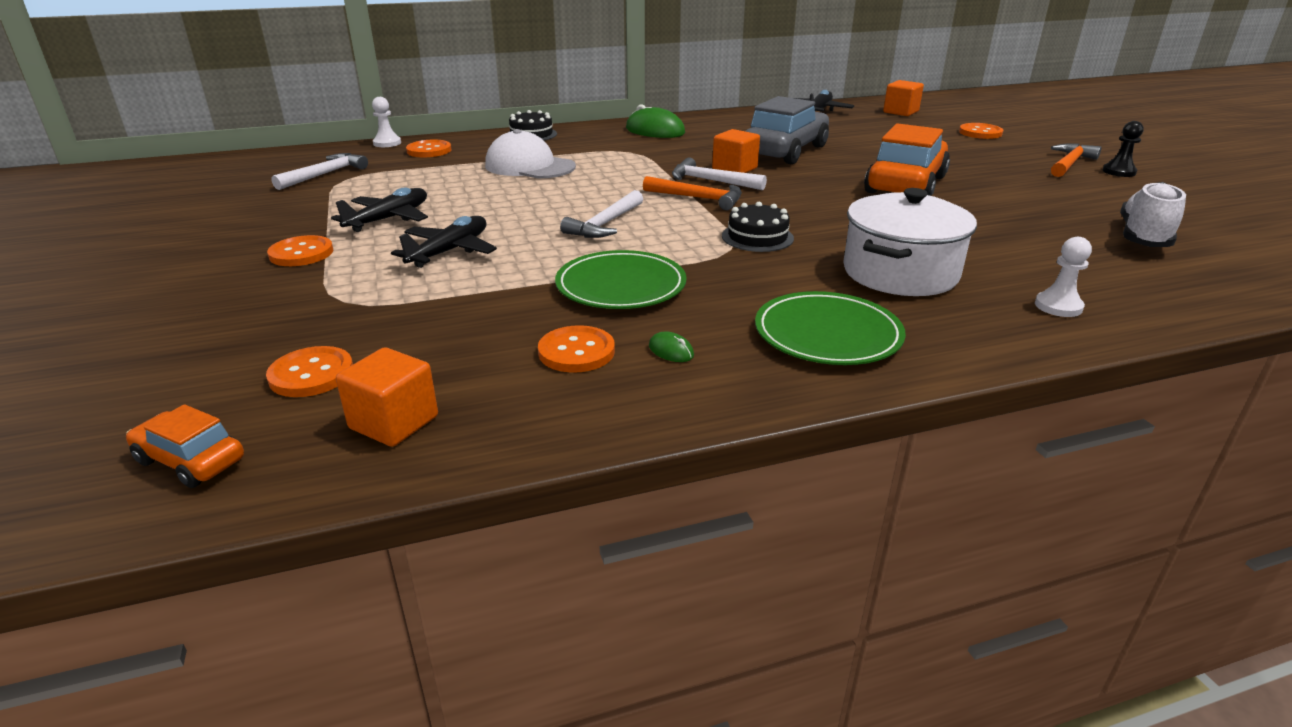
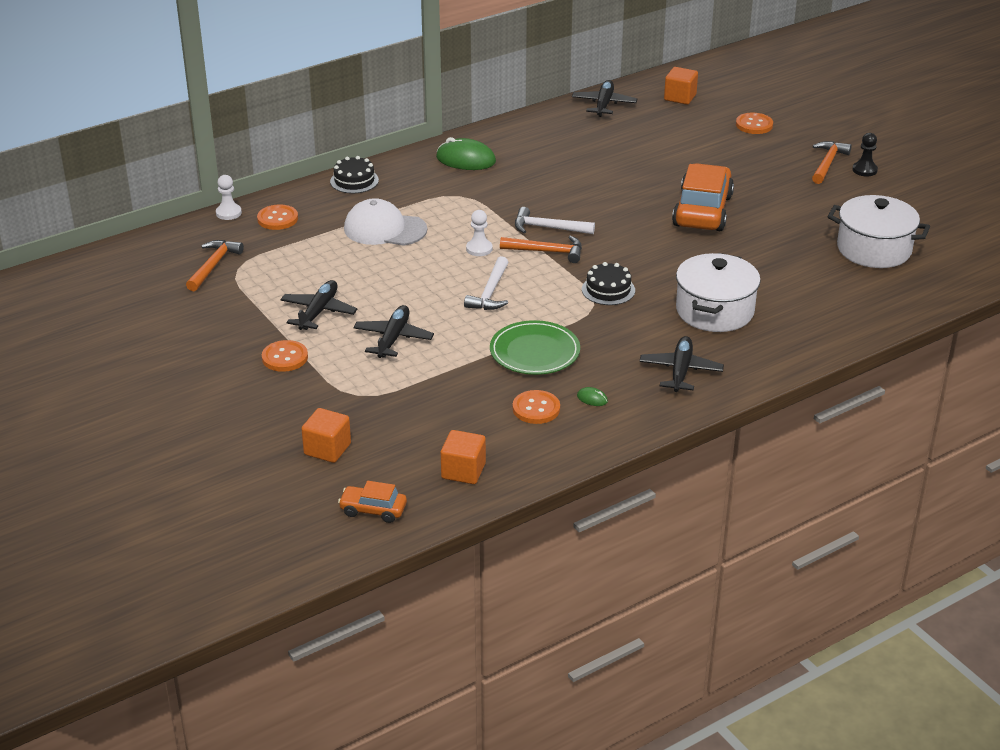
camera: 15 degrees left, 5 degrees up
orange button [266,346,353,397] -> none
white hammer [271,153,368,190] -> orange hammer [186,240,244,291]
orange cube [712,129,760,173] -> orange cube moved to [302,408,351,463]
grey car [745,96,829,164] -> none
green plate [755,291,906,365] -> black plane [639,336,724,392]
white pawn [1035,237,1092,317] -> white pawn moved to [466,210,493,256]
white shoe [1120,182,1186,247] -> white pot [828,195,930,268]

